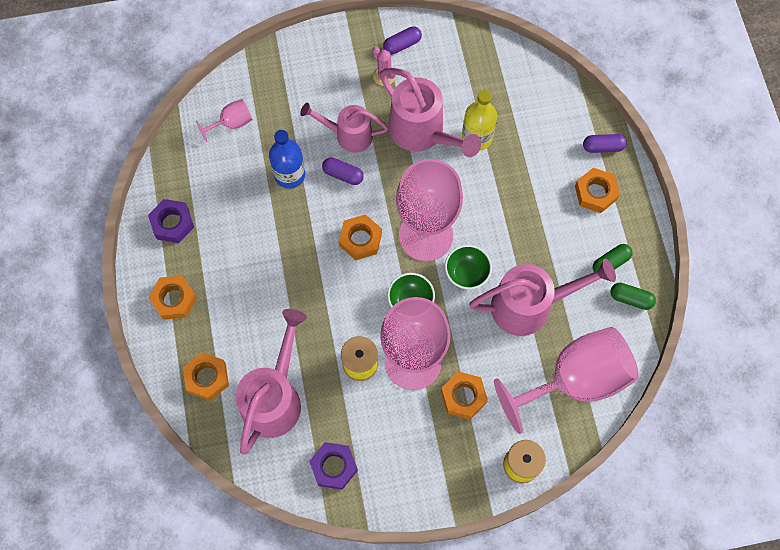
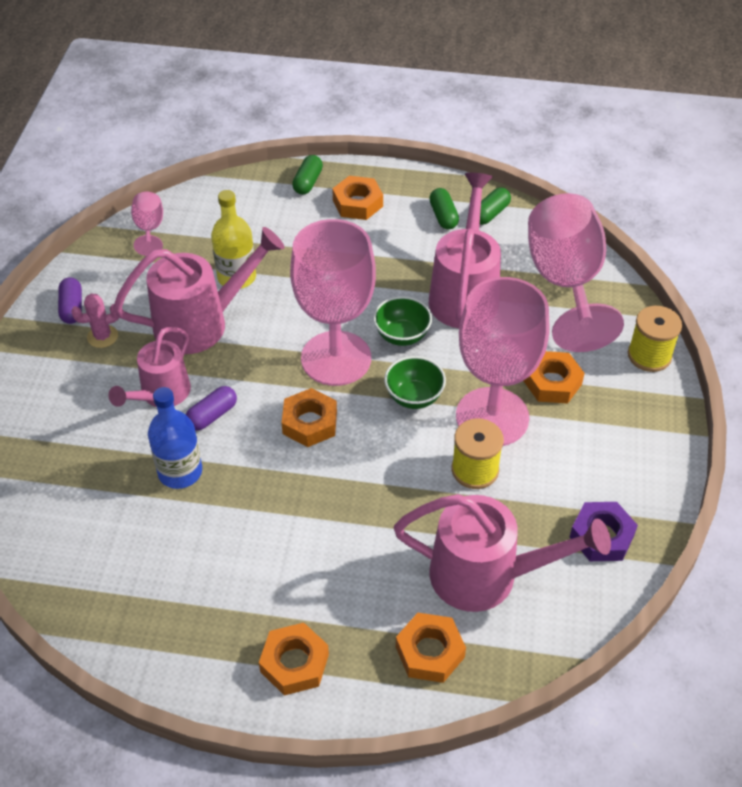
camera: 70 degrees left, 20 degrees down
purple nut [148,199,194,243] -> none
pink goblet [196,99,253,142] -> pink goblet moved to [131,191,163,256]
pink watering can [236,309,307,455] -> pink watering can turned 150 degrees clockwise [394,494,611,612]
purple capsule [583,134,627,153] -> green capsule [292,155,323,195]

